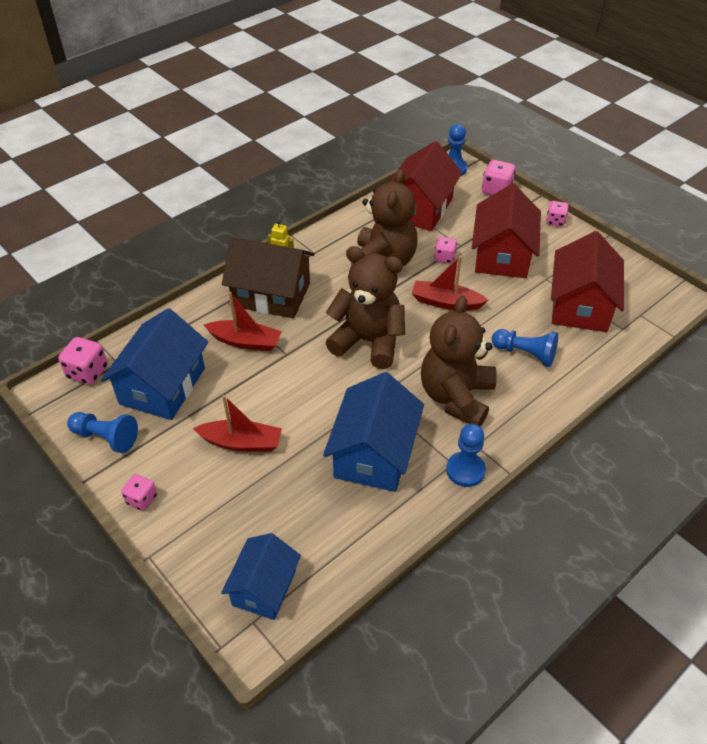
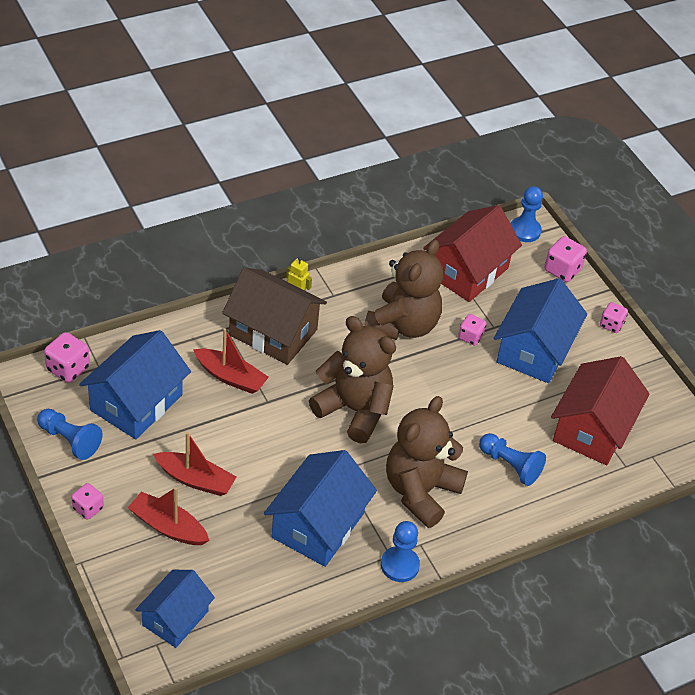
camera: 10 degrees right, 0 degrees up
red boat [412,256,489,310] -> red boat moved to [128,487,210,545]
red house [472,184,541,278] -> blue house [494,278,587,383]

